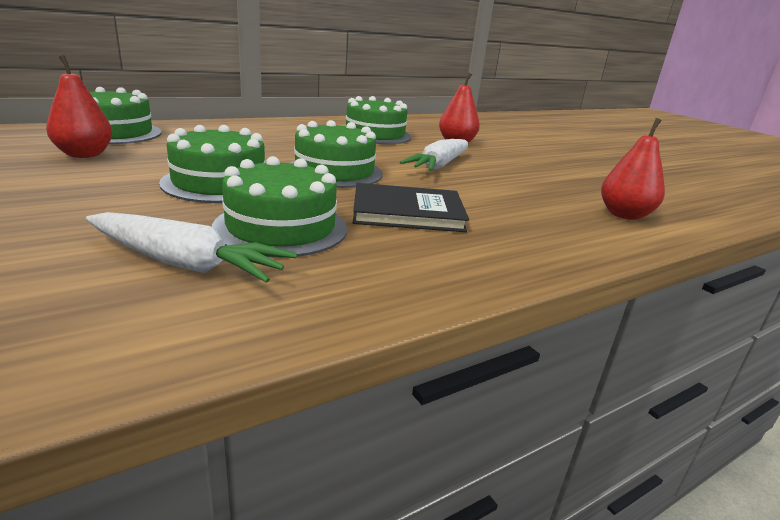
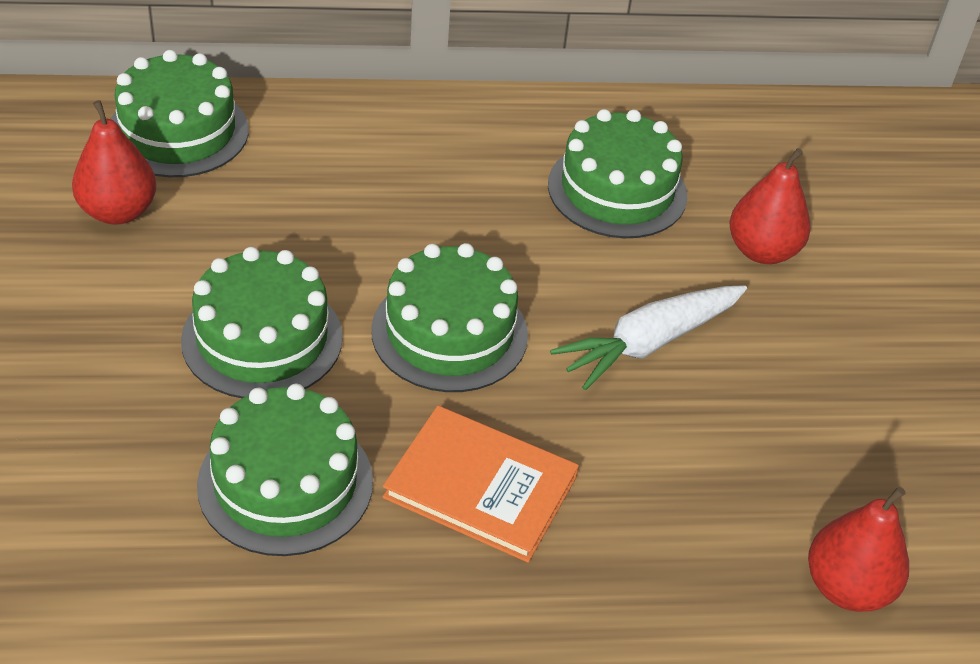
camera: 25 degrees right, 20 degrees up
white carrot [86,212,297,283] -> none
black book [353,183,469,232] -> orange book [383,406,579,562]

